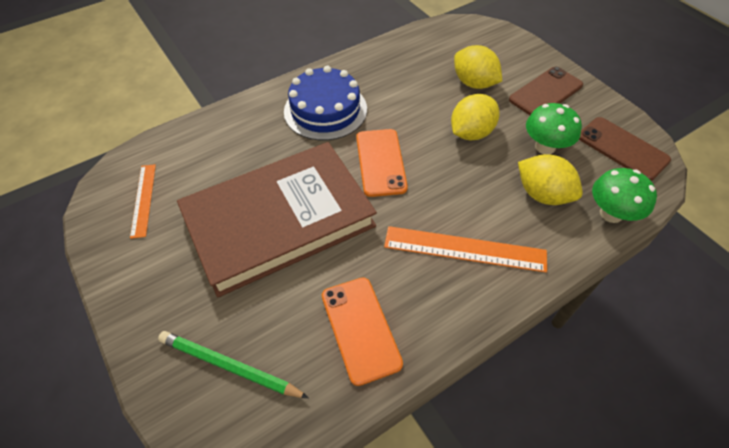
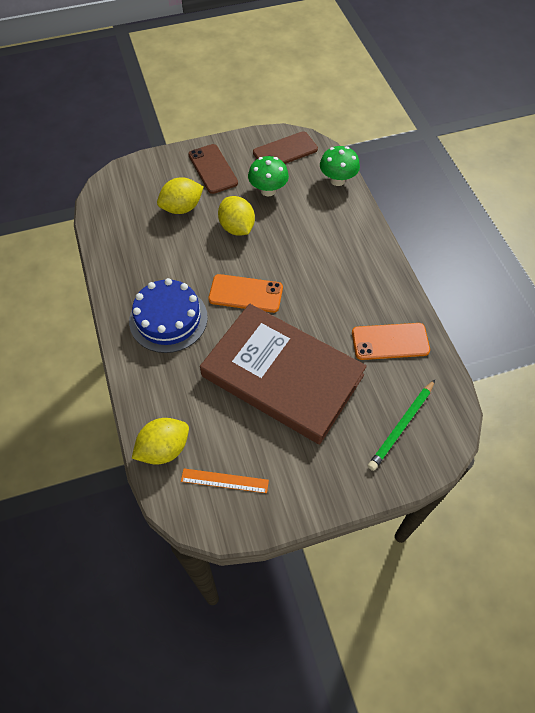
camera: 75 degrees left, 5 degrees up
brown book [177,142,377,297] -> brown book turned 45 degrees counterclockwise [200,303,367,444]
orange ruler [384,226,547,273] -> none
yellow lemon [518,154,583,205] -> yellow lemon moved to [132,418,189,465]

